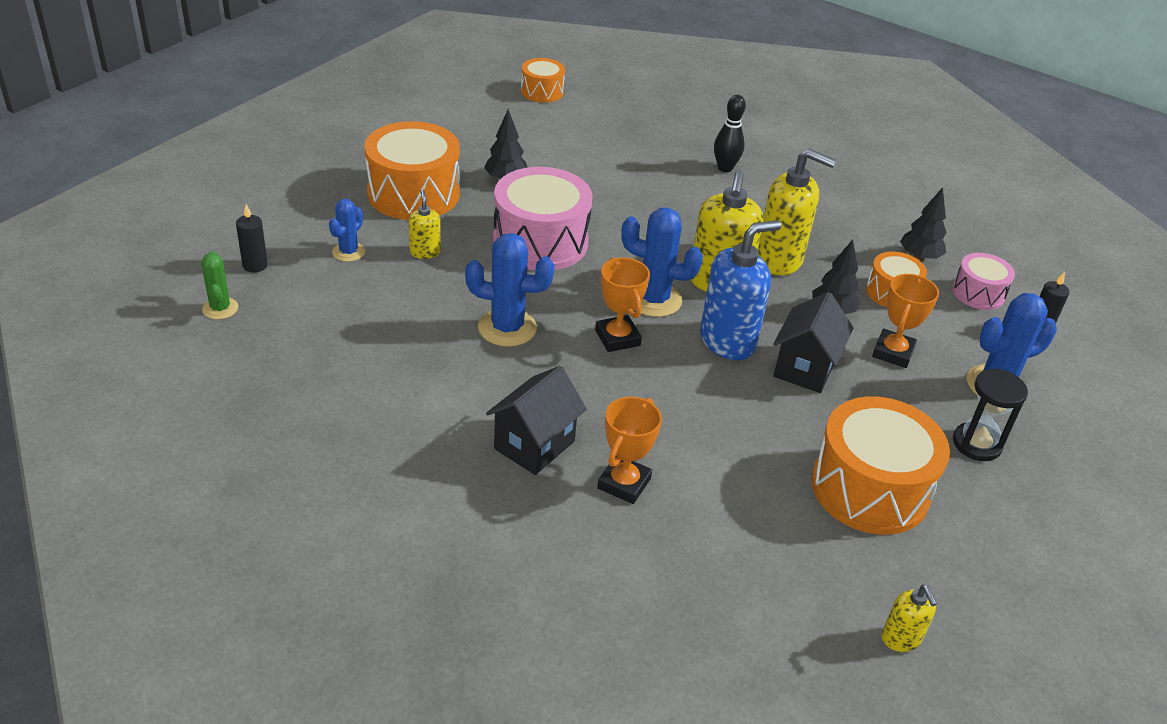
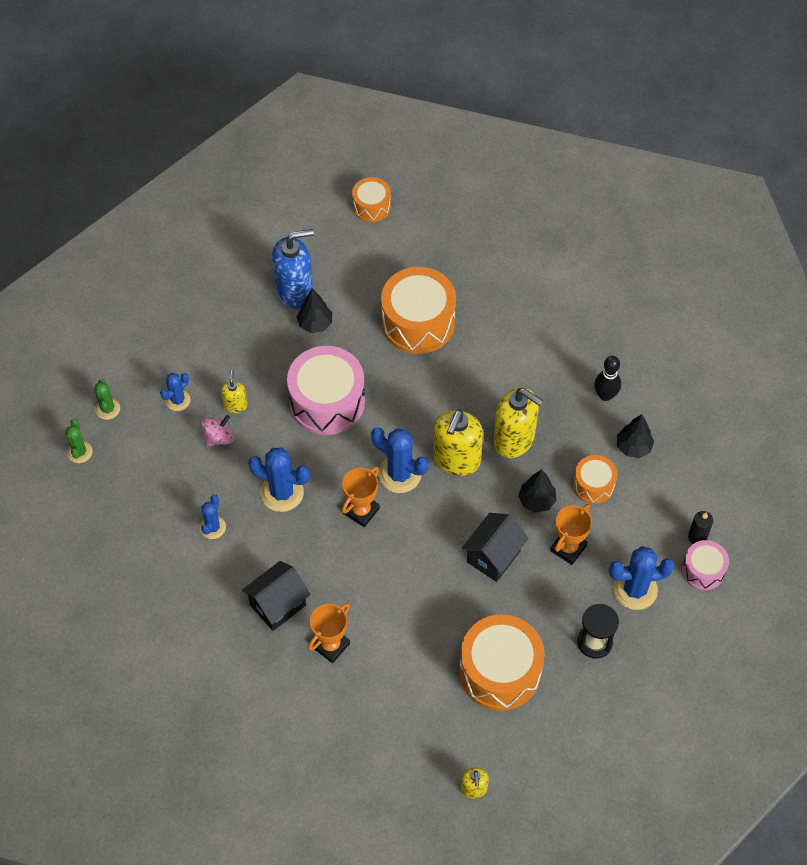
camera: 15 degrees right, 20 degrees up
black candle [236,204,268,273] -> green cactus [94,379,120,420]
orange drum [364,121,460,220] -> orange drum moved to [381,267,456,354]
orange trophy [595,257,650,352] -> orange trophy turned 45 degrees clockwise [342,466,380,527]
blue soap dispenser [700,220,781,360] -> blue soap dispenser moved to [272,229,314,309]
black bowling pin [714,95,746,172] -> black bowling pin moved to [594,356,621,401]
pink drum [952,253,1015,310] -> pink drum moved to [682,540,729,590]
none -> blue cactus [200,495,226,539]
none -> pink spinning top [201,415,234,447]

